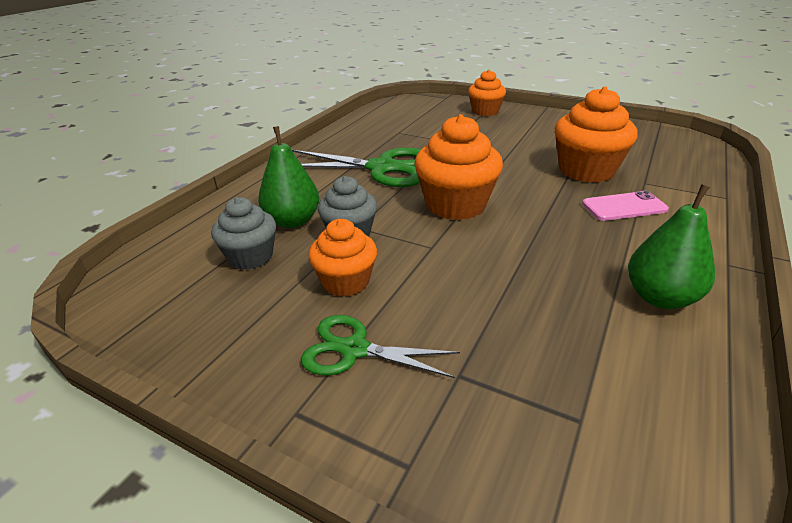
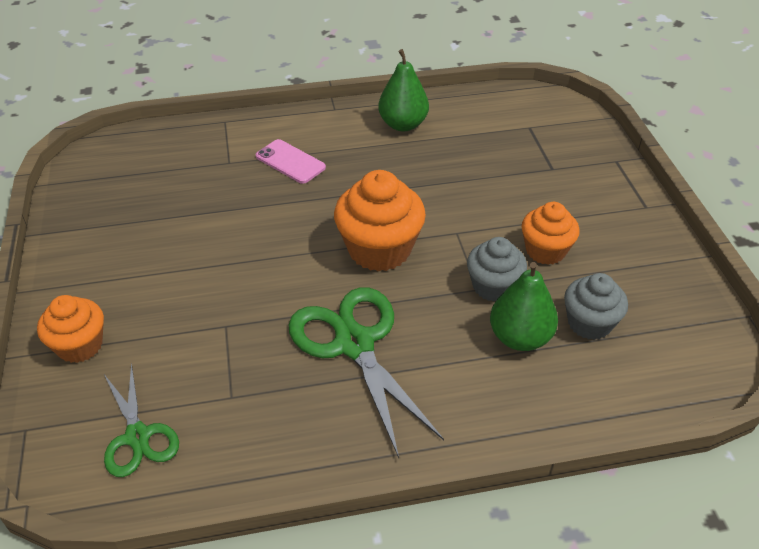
camera: 130 degrees left, 10 degrees up
green scissors [301,315,460,378] -> green scissors moved to [104,363,179,477]
orange cupcake [554,86,638,183] -> none

